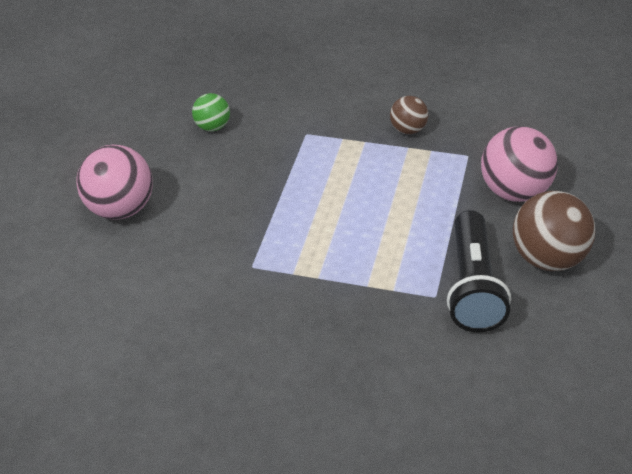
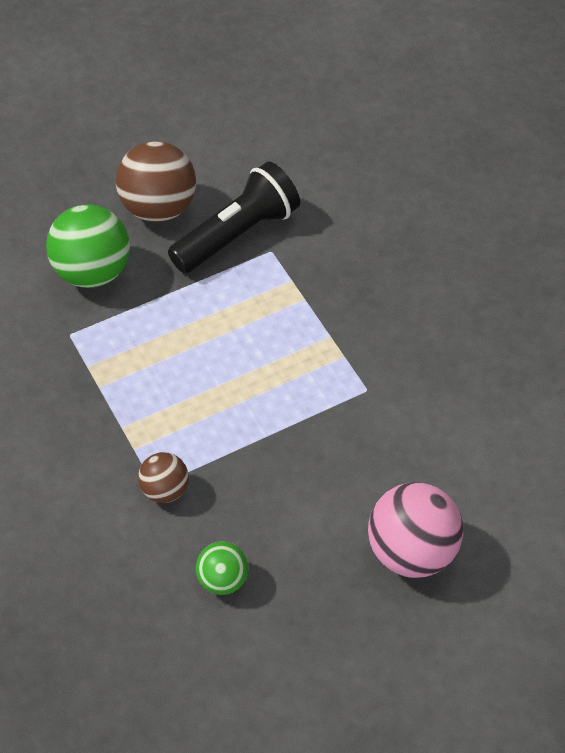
camera: 135 degrees left, 10 degrees up
brown ball [390,96,428,134] -> brown ball moved to [138,452,189,503]
pink ball [481,126,558,202] -> green ball [46,204,130,288]

